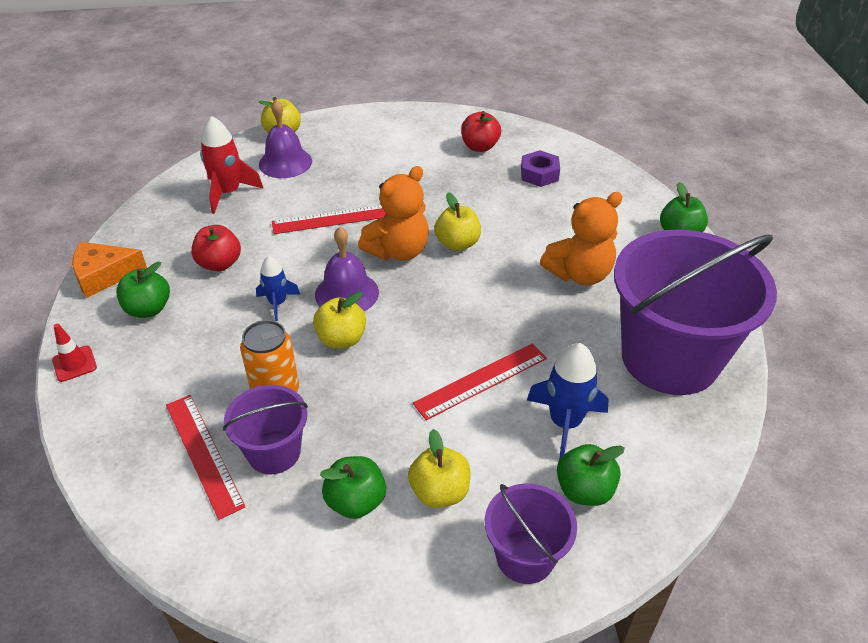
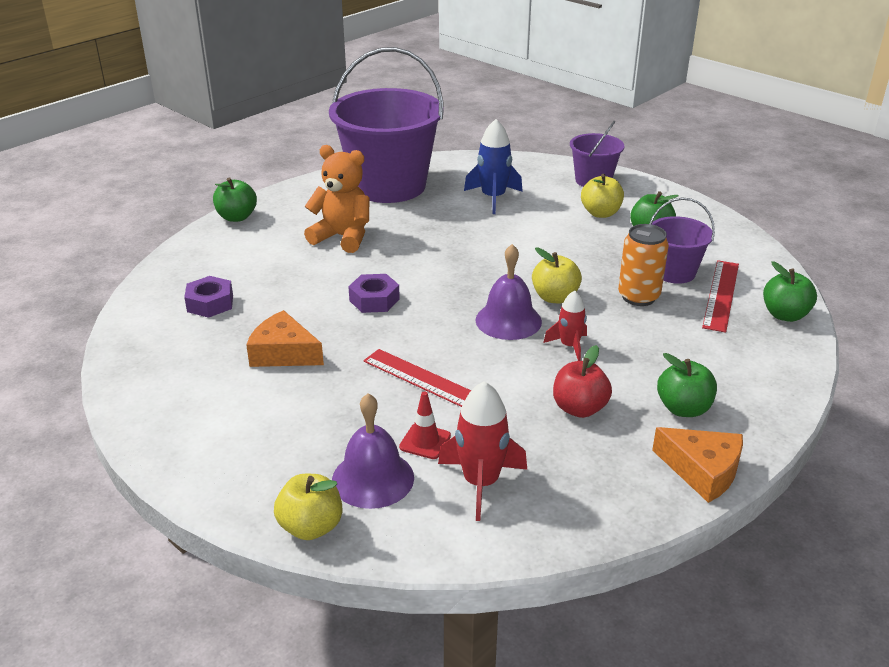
camera: 130 degrees left, 10 degrees down
red traffic cone [52,324,97,382] -> red traffic cone moved to [399,391,451,459]
blue rocket [256,256,300,321] -> red rocket [543,291,587,361]
orange teddy bear [358,166,429,261] -> none
red ruler [413,344,547,420] -> none
yellow apple [434,192,481,251] -> purple nut [348,274,400,313]
red apple [461,111,501,152] -> none
green apple [557,444,625,506] -> green apple moved to [763,261,817,322]
none -> orange cheese [246,310,324,367]

